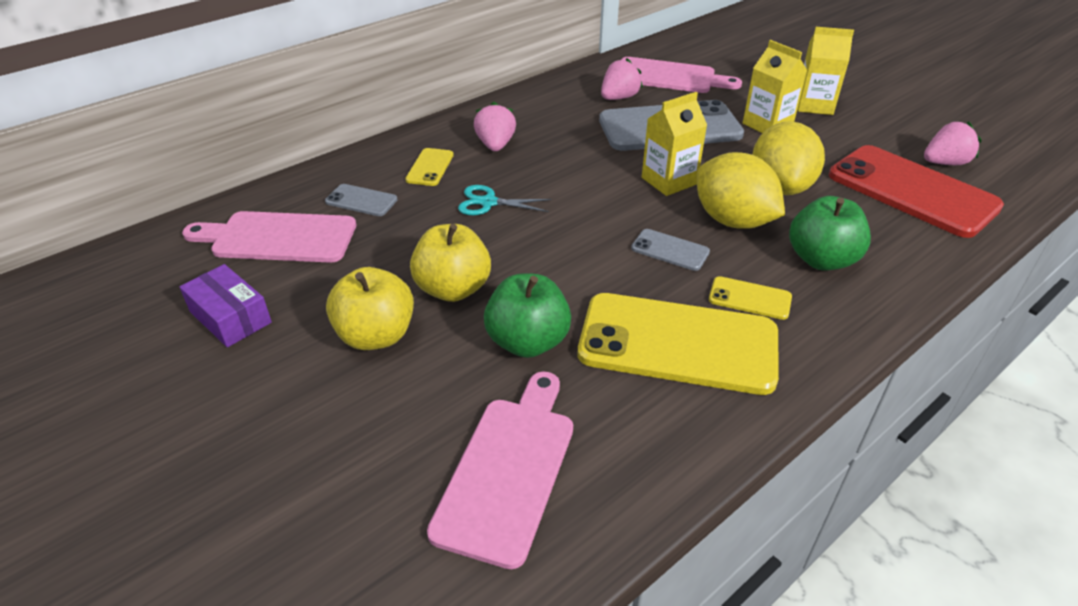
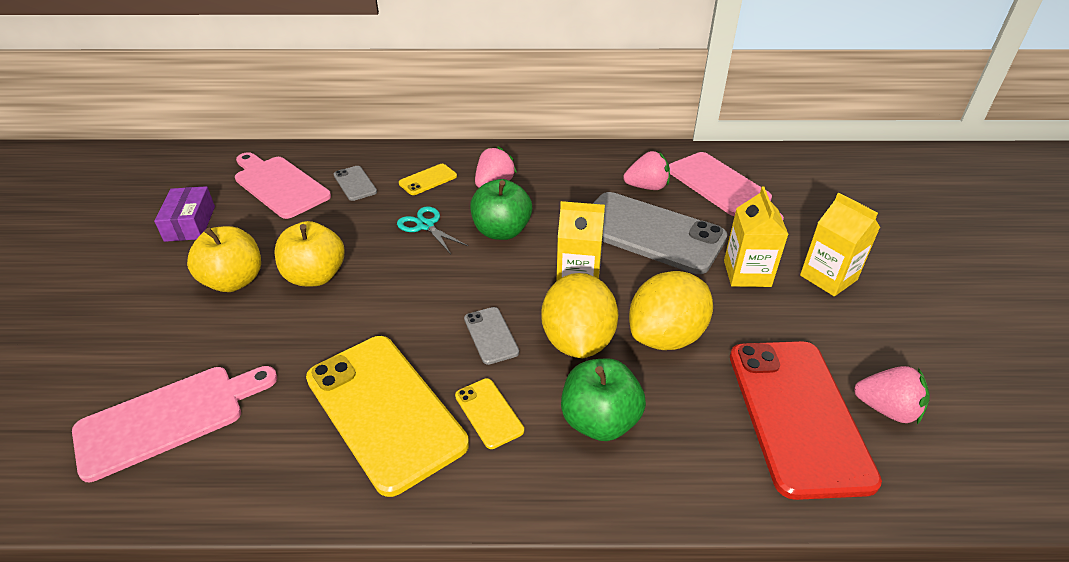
camera: 40 degrees right, 0 degrees up
green apple [484,274,571,358] -> green apple moved to [470,179,532,240]

